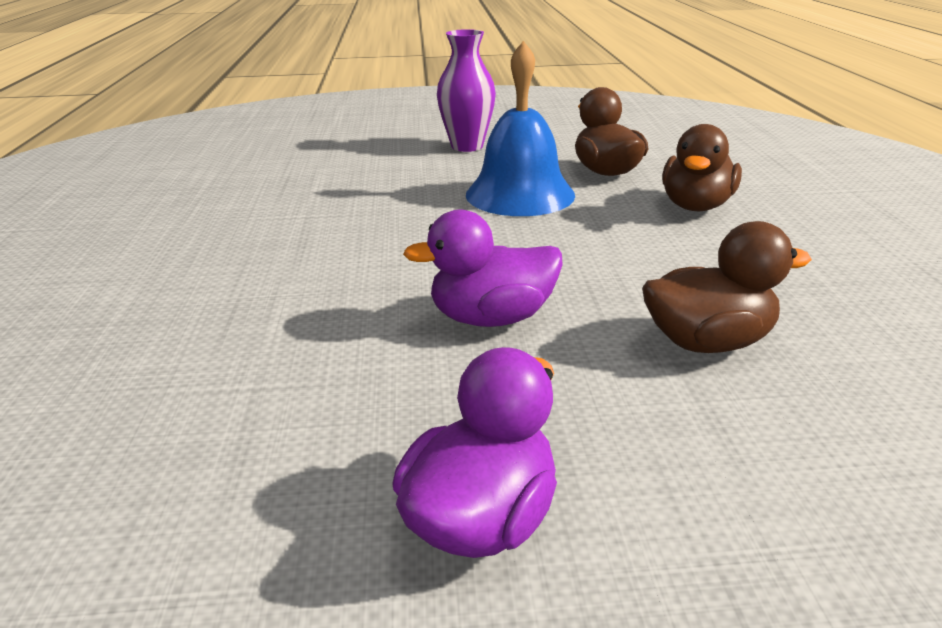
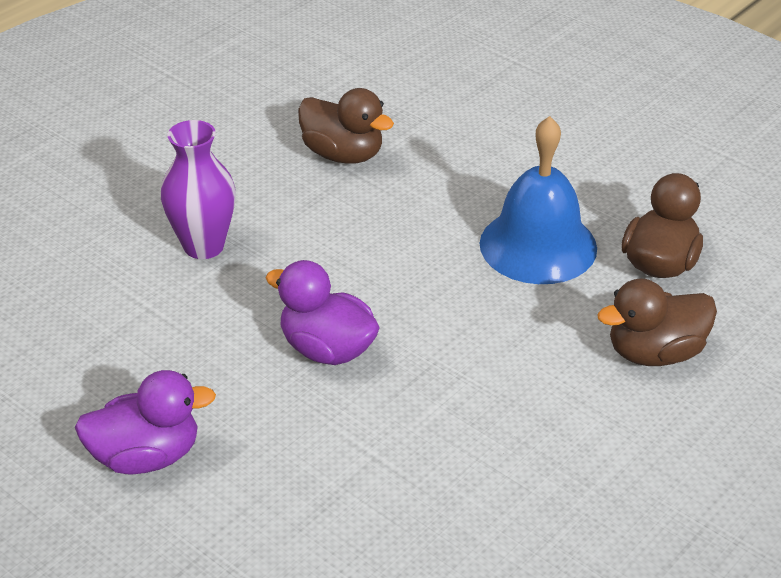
camera: 45 degrees right, 10 degrees up
purple vase [437,29,496,152] -> purple vase moved to [161,120,236,259]
brown duck [642,221,812,353] -> brown duck moved to [298,88,394,164]

